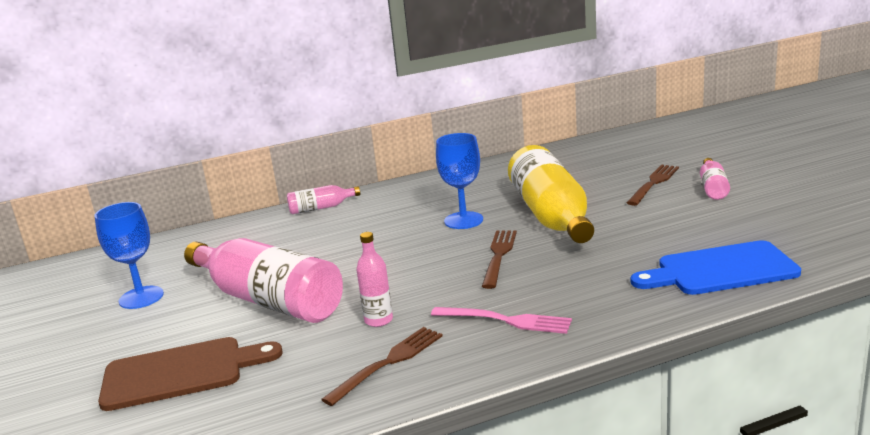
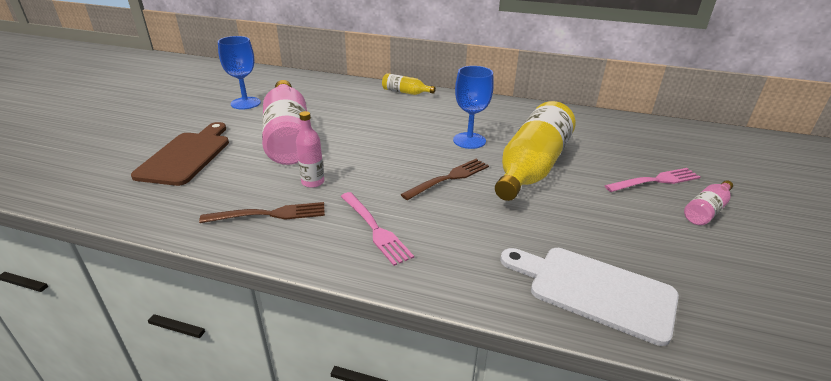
camera: 35 degrees right, 10 degrees up
brown cutting board [98,337,283,411] -> brown cutting board turned 105 degrees counterclockwise [131,122,229,186]
pink bottle [287,185,360,214] -> yellow bottle [382,73,436,95]
brown fork [627,165,679,206] -> pink fork [605,168,701,192]
blue cutting board [631,240,801,295] -> white cutting board [500,248,679,346]

